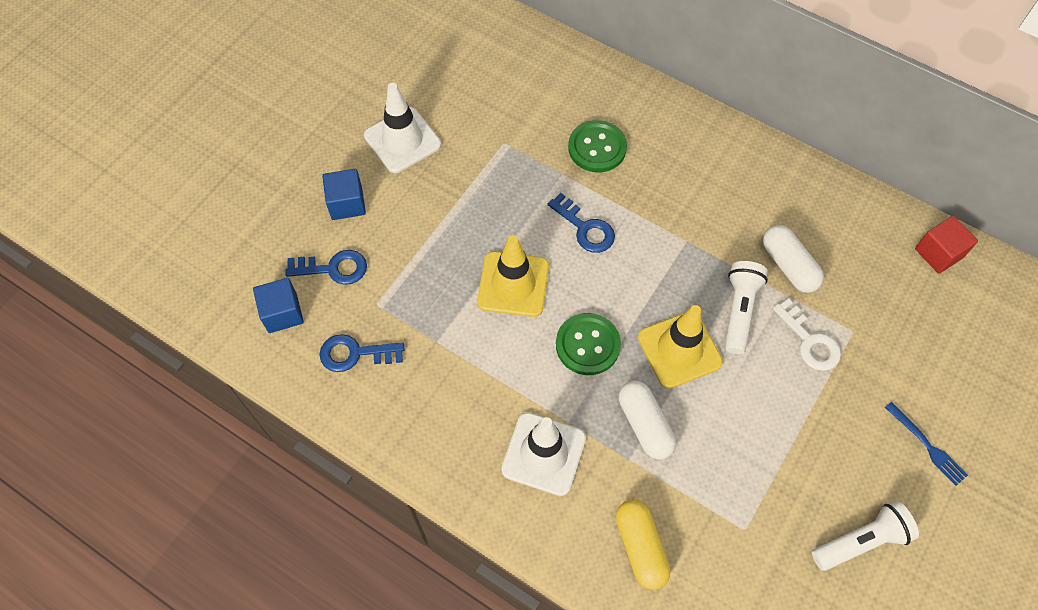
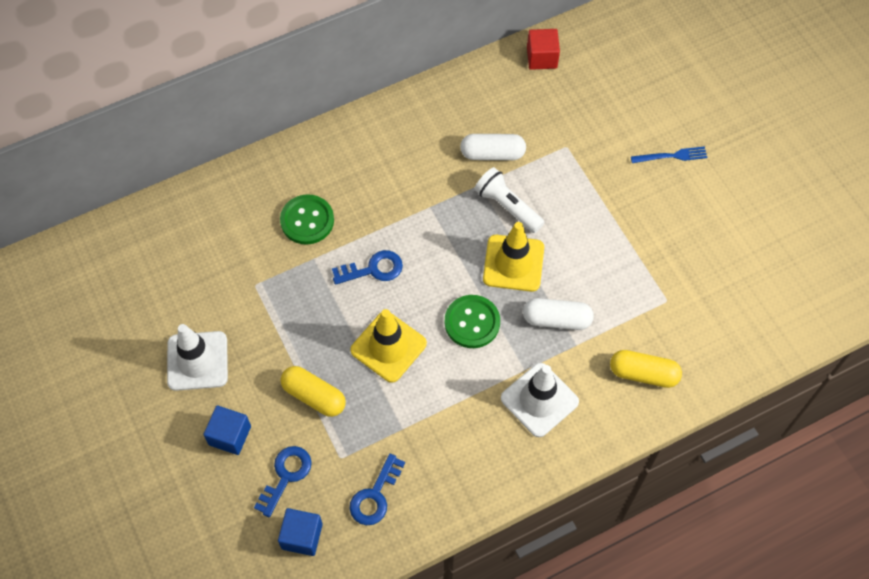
camera: 60 degrees left, 0 degrees up
white key [773,298,841,371] -> none
white flashlight [812,501,919,571] -> none
none -> yellow capsule [281,366,346,417]

